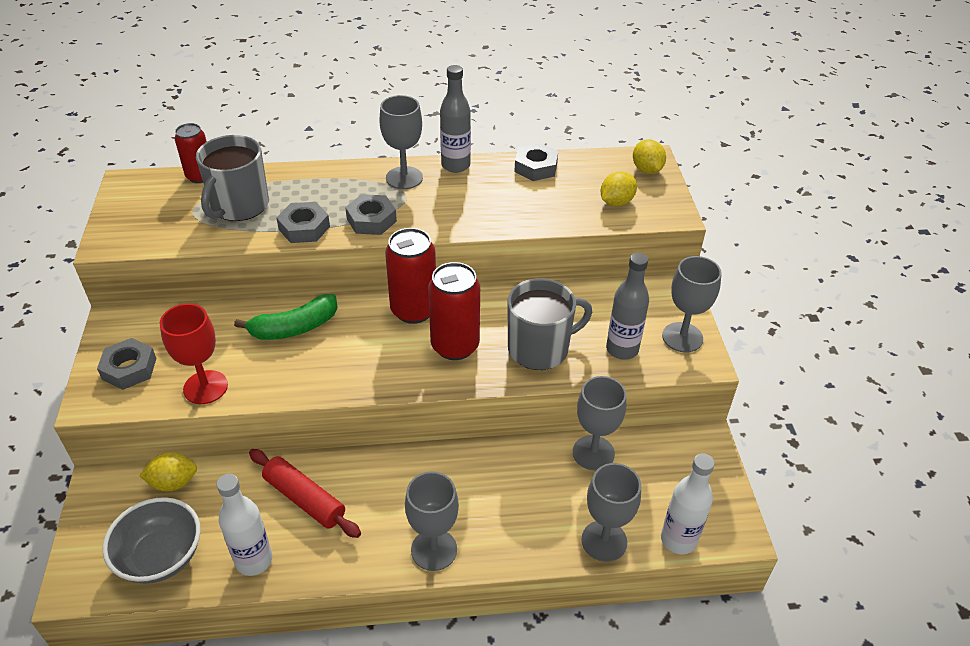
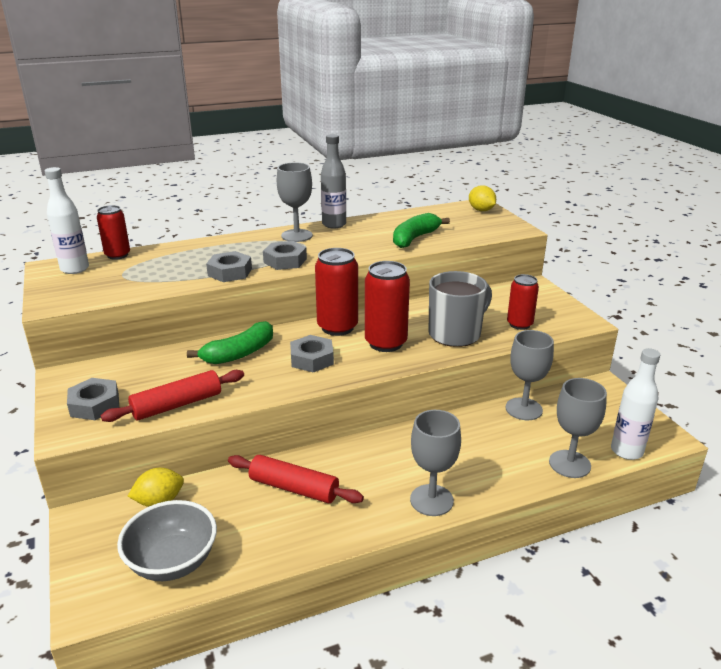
camera: 15 degrees left, 15 degrees down
red goblet [160,303,228,404] -> red rolling pin [101,370,244,422]
grey mug [196,135,269,221] -> none
white bottle [217,474,272,576] -> white bottle moved to [45,167,89,274]
grey nut [514,143,558,181] -> grey nut moved to [290,335,334,372]
yellow lemon [600,172,637,206] -> none
grey bottle [606,253,649,360] -> red can [507,274,539,330]
grey goblet [662,256,721,352] -> none
none -> green banana [393,213,450,248]

